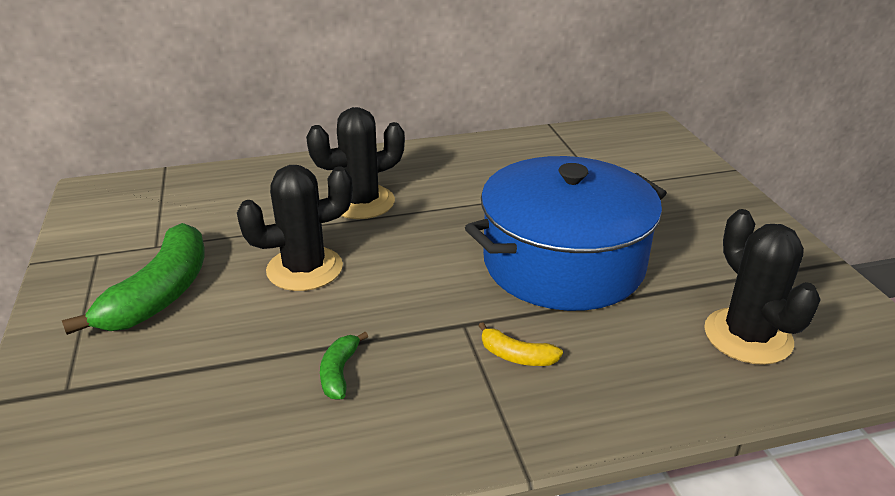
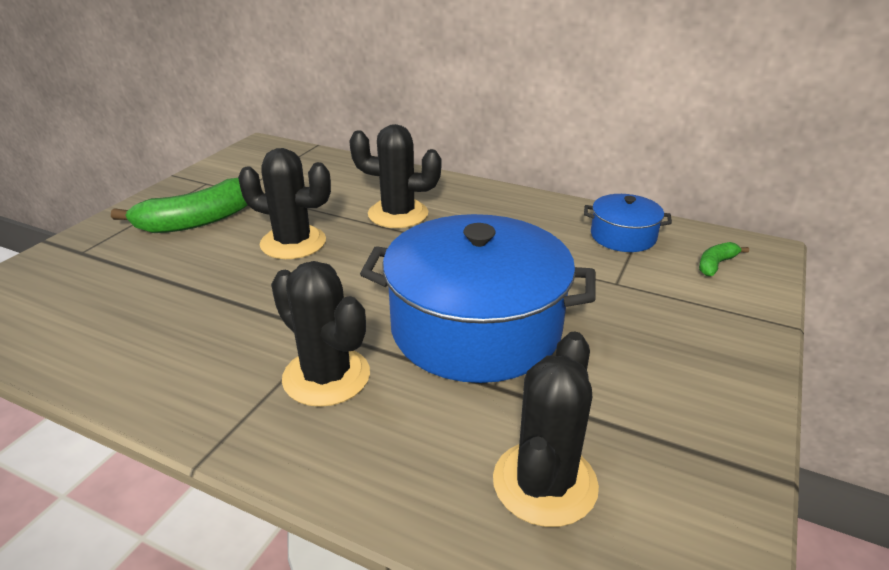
camera: 40 degrees right, 0 degrees up
green banana [320,332,368,400] -> green banana moved to [699,242,749,276]
yellow banana [478,322,563,366] -> black cactus [271,261,370,407]
none -> blue pot [584,194,672,252]

